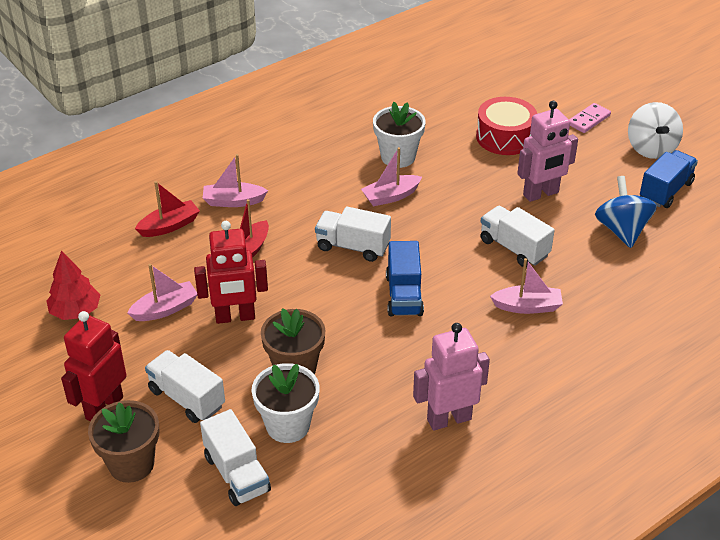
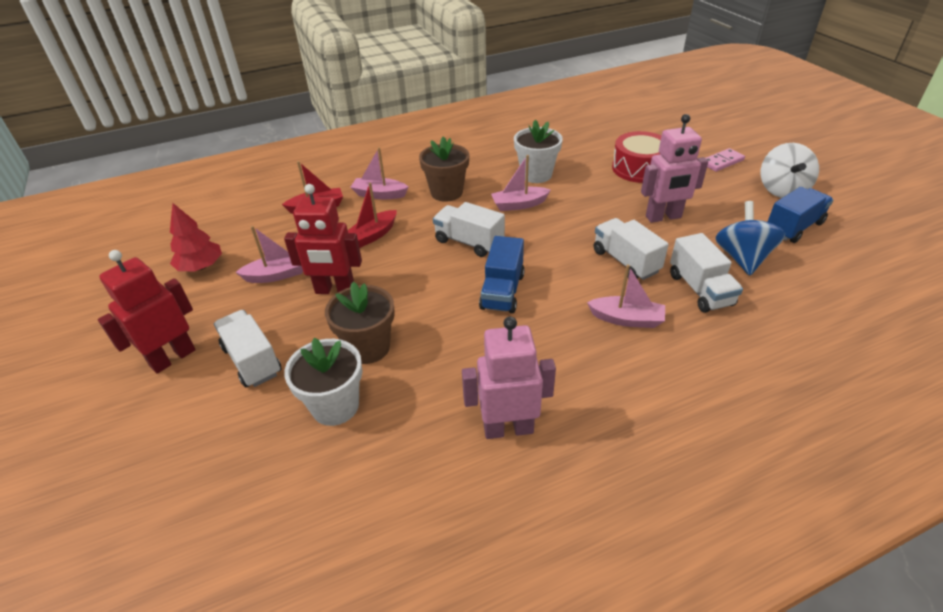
camera: 15 degrees right, 0 degrees up
brown flower pot [88,400,159,483] -> brown flower pot moved to [419,136,469,202]
white truck [200,409,271,506] -> white truck moved to [670,233,743,313]

